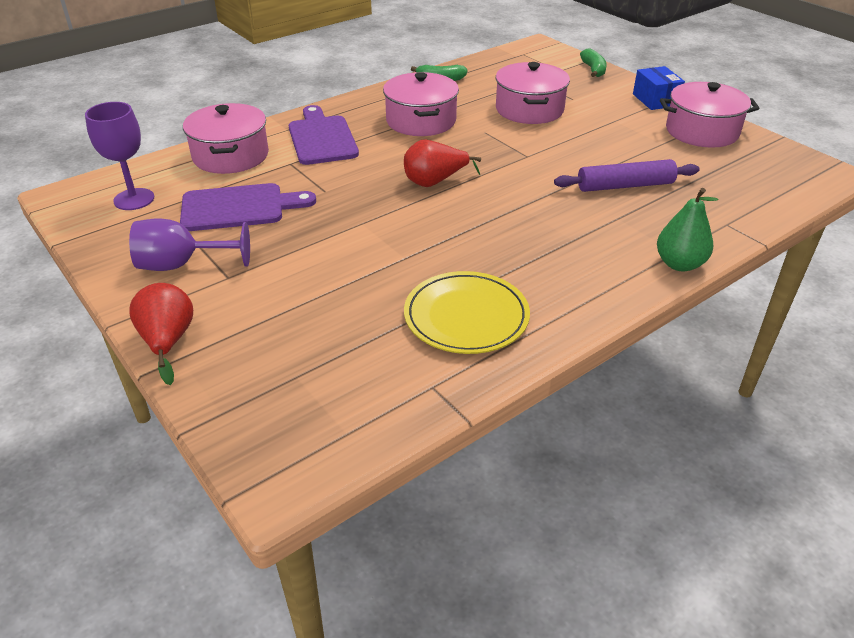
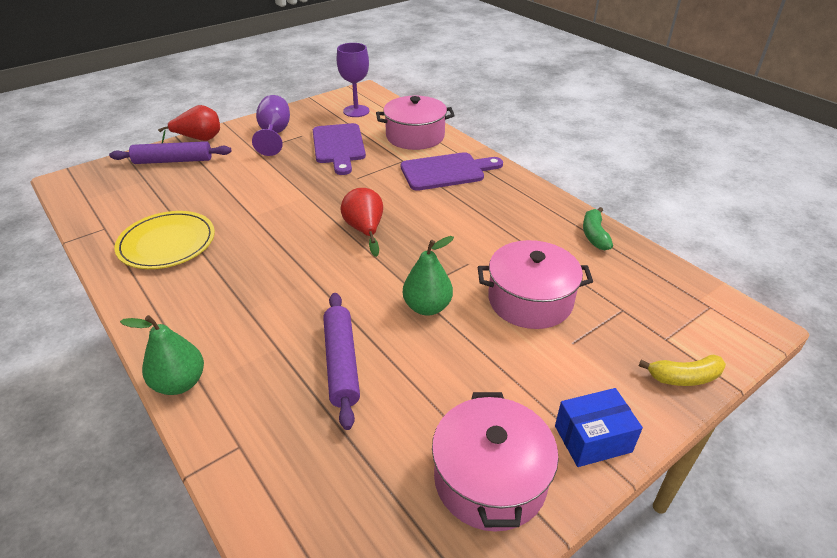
camera: 90 degrees right, 0 degrees up
pink pot [383,72,459,136] -> none
green banana [580,48,607,77] -> yellow banana [639,355,726,386]
none -> purple rolling pin [109,141,231,164]
none -> green pear [403,236,454,316]

